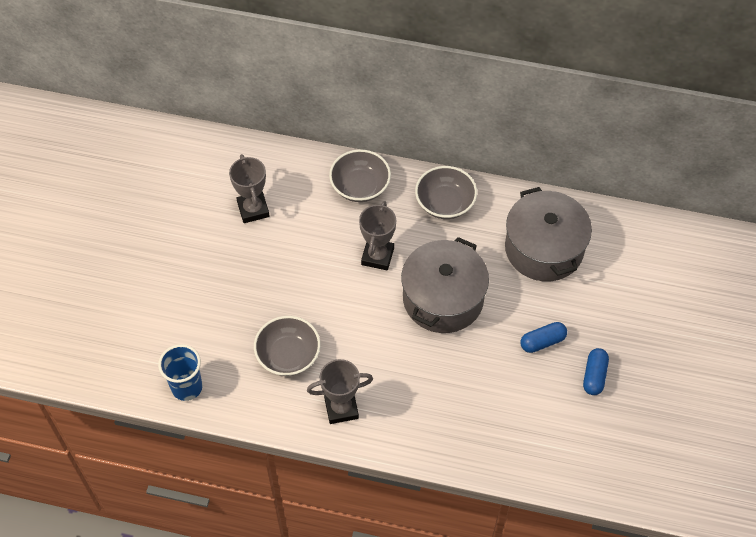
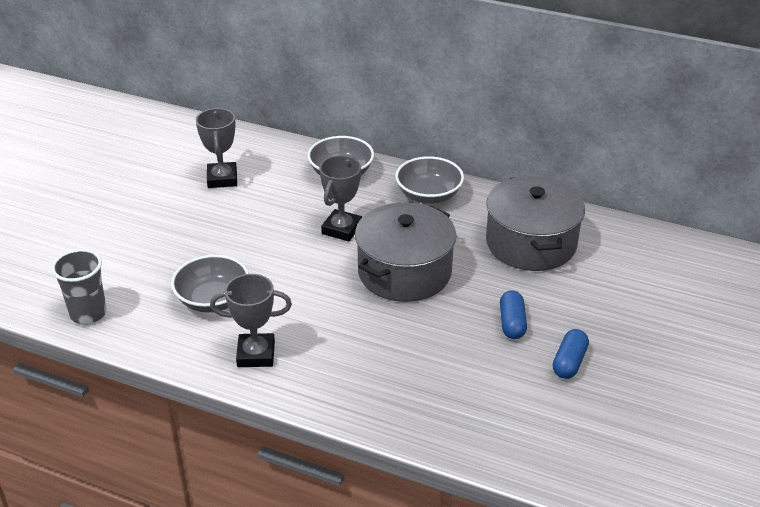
camera: 10 degrees right, 20 degrees down
blue cup [158,344,202,401] -> grey cup [51,249,107,324]
blue capsule [520,322,567,353] -> blue capsule turned 75 degrees counterclockwise [500,290,527,339]

